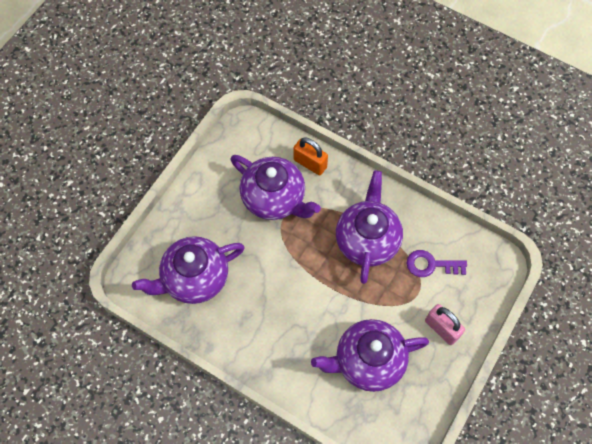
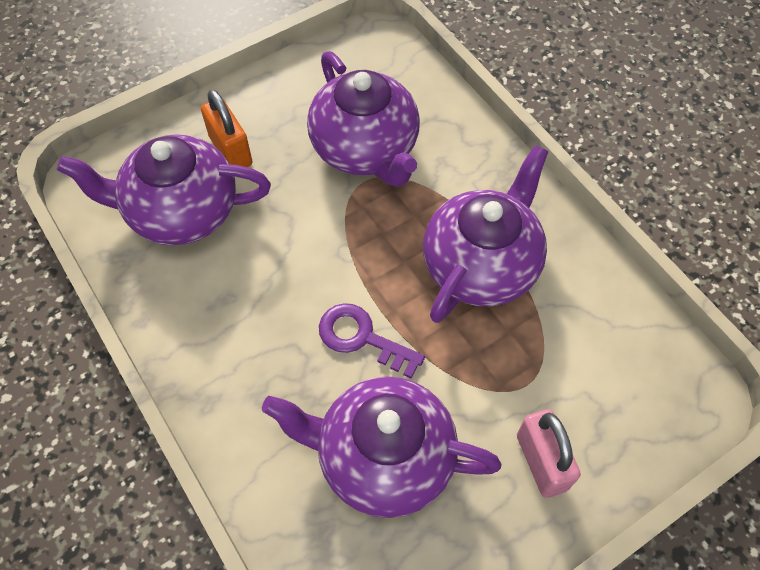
camera: 25 degrees right, 5 degrees down
orange padlock [294,137,328,176] -> orange padlock moved to [201,89,252,167]
purple key [406,250,467,277] -> purple key moved to [319,303,425,379]

